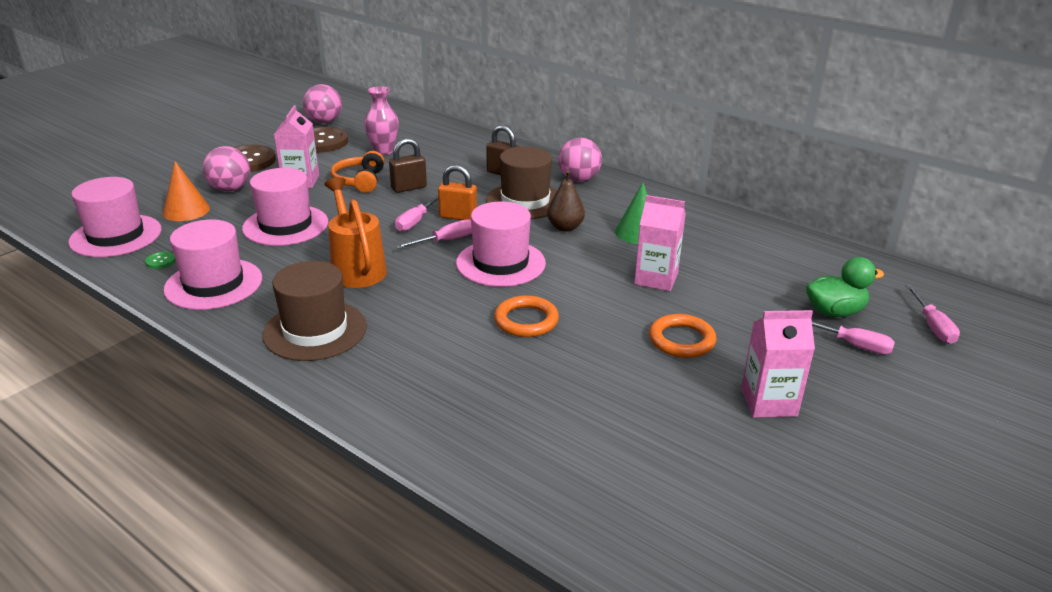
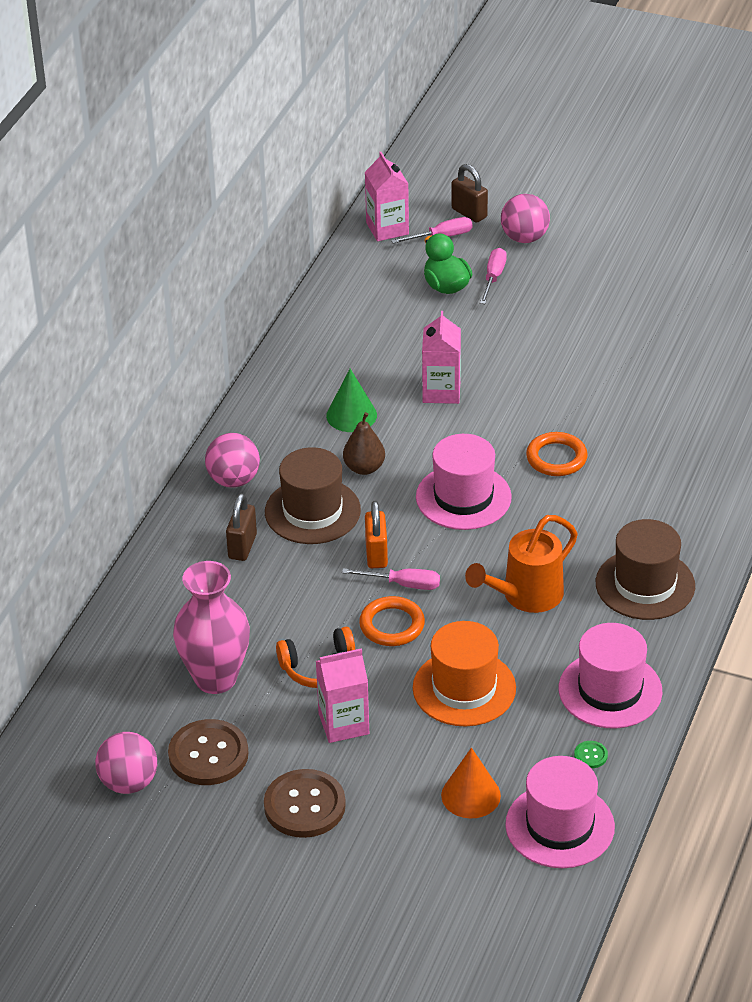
camera: 105 degrees left, 10 degrees up
pink ball [203,146,250,192] -> pink ball moved to [501,194,550,243]
pink hat [242,168,328,246] -> orange hat [413,621,516,726]
pink vase [364,86,399,155] -> pink vase [173,561,250,694], size x1.54
brown padlock [389,138,427,193] -> brown padlock moved to [451,164,488,223]
pink screwdriver [396,219,472,249] -> none
orange ring [649,314,716,358] -> orange ring moved to [359,596,425,646]
pink carton [741,310,815,417] -> pink carton moved to [365,152,409,241]

